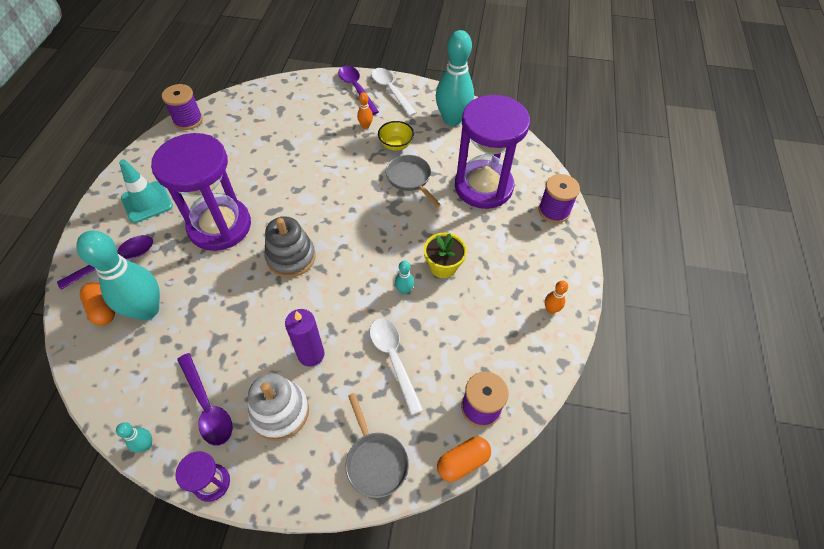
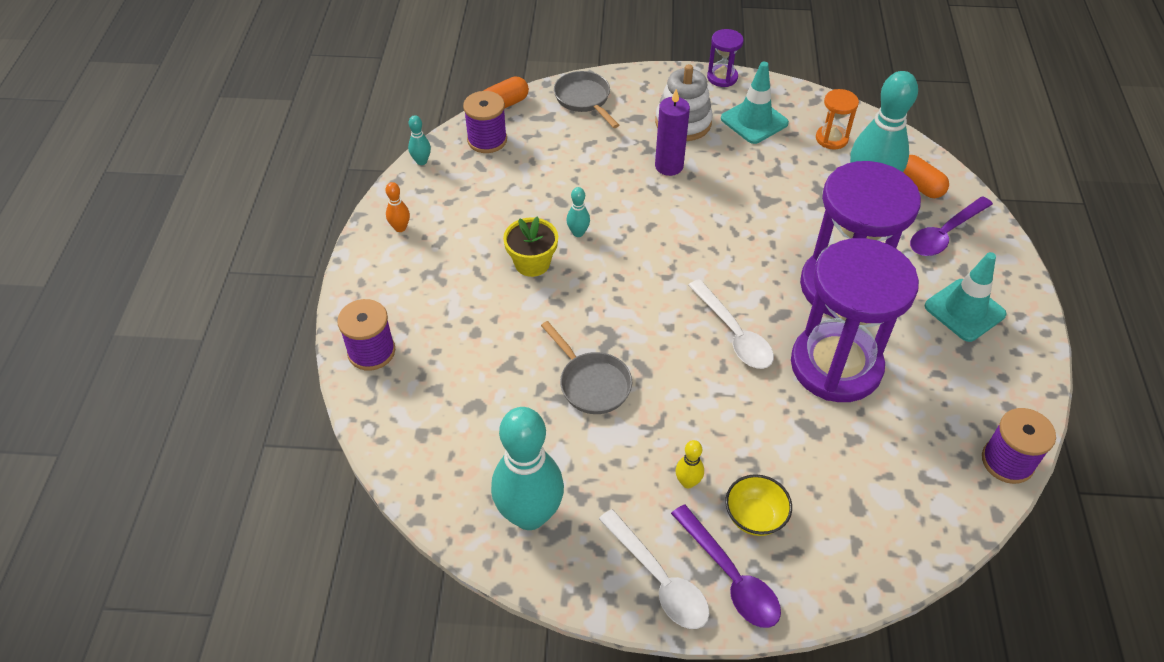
camera: 175 degrees right, 5 degrees down
turquoise bowling pin [116,422,152,452] -> turquoise bowling pin moved to [408,115,431,165]
purple spoon [177,353,232,446] -> turquoise traffic cone [721,62,789,144]
grey stacking toy [265,216,316,277] -> none
orange bowling pin [357,92,373,129] -> yellow bowling pin [675,440,704,488]
white spoon [370,318,423,415] -> white spoon moved to [688,279,774,369]
yellow bowl [378,121,414,151] -> yellow bowl moved to [725,474,792,536]
purple hourglass [455,95,530,209] -> purple hourglass moved to [791,238,919,402]
none -> orange hourglass [816,89,859,149]

